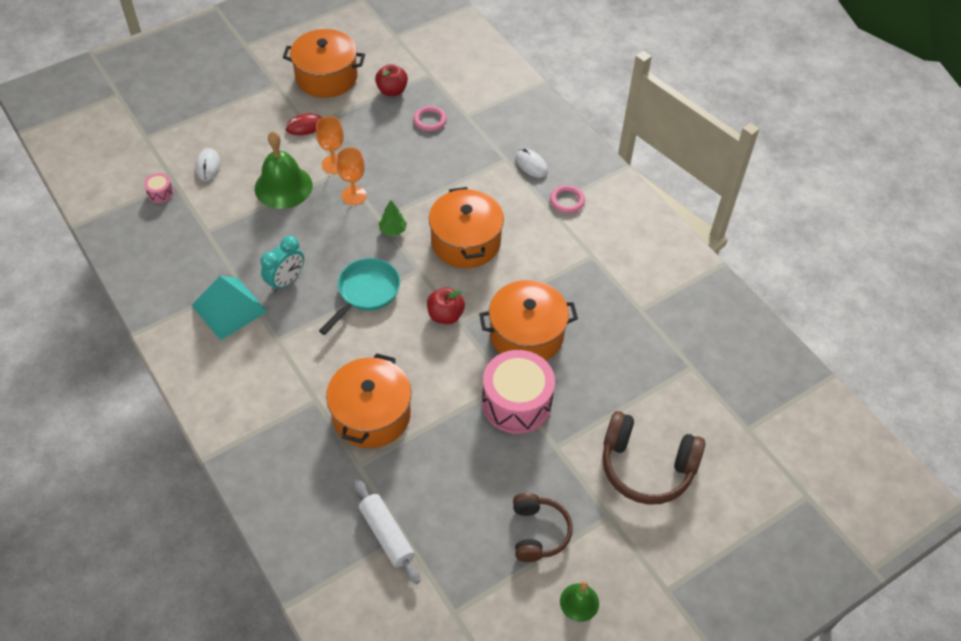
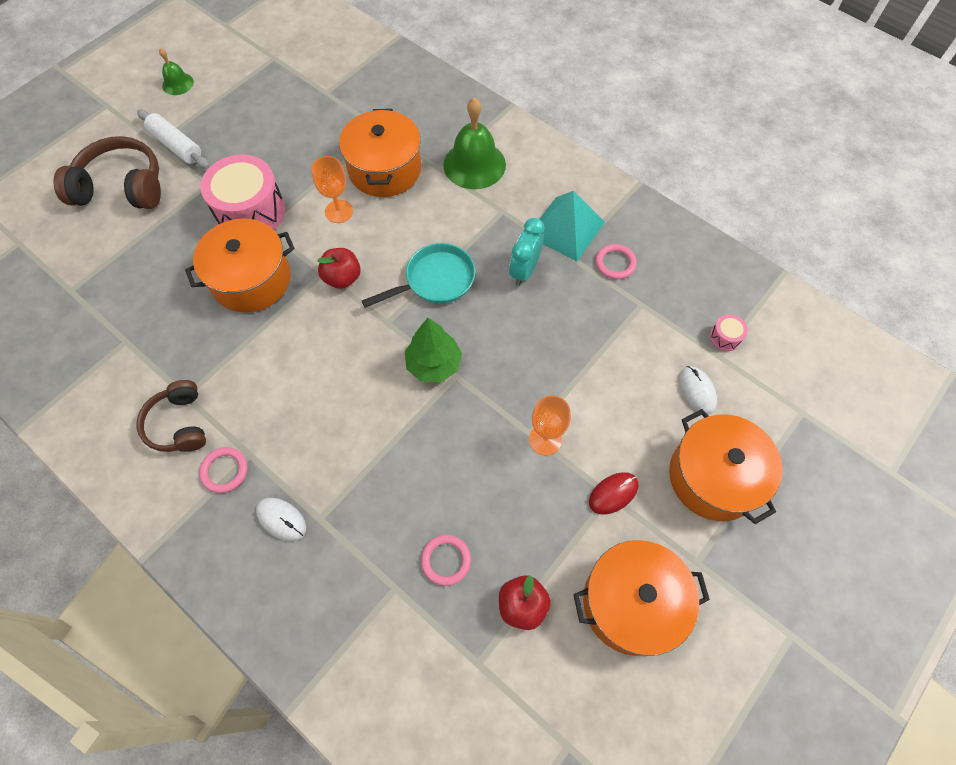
camera: 165 degrees right, 10 degrees up
green bell [255,131,313,209] -> green bell moved to [443,98,506,189]
turquoise pan [319,258,400,335] -> turquoise pan turned 135 degrees counterclockwise [362,243,475,308]
orange goblet [336,147,367,205] -> orange goblet moved to [312,156,353,223]
white rolling pin [354,479,420,584] -> white rolling pin moved to [137,109,209,169]
green tree [379,200,407,236] -> green tree [405,318,462,382], size x1.64
orange pot [429,187,504,268] -> orange pot moved to [669,409,782,524]
brown headphones [513,493,573,562] -> brown headphones moved to [136,380,206,452]
none -> pink ring [596,244,637,279]

